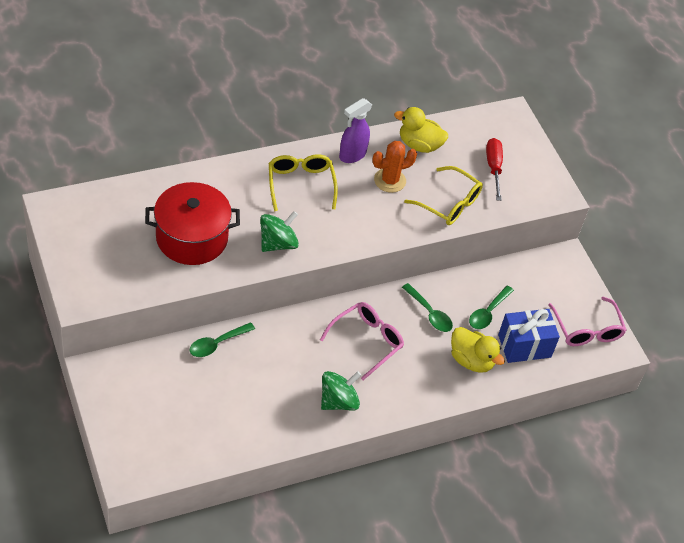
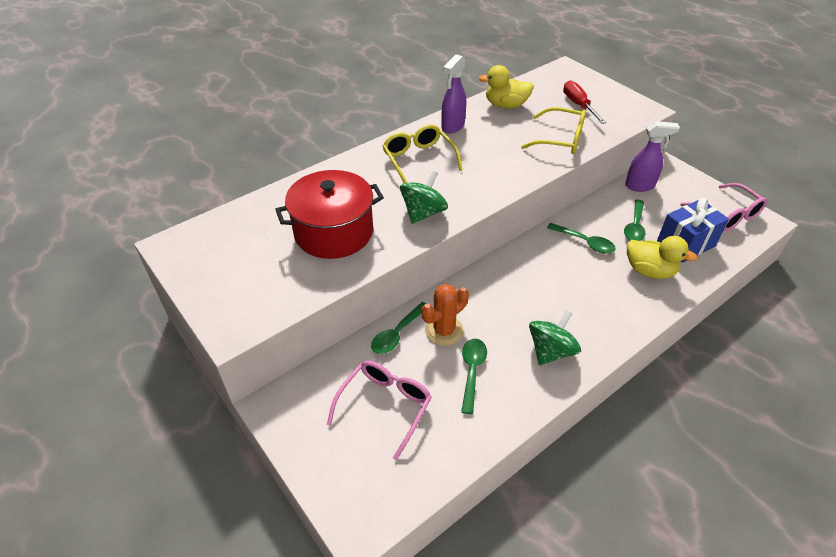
camera: 10 degrees left, 5 degrees down
pink glasses [320,302,404,380] -> pink glasses moved to [327,360,432,460]
orange cactus [372,141,417,193] -> orange cactus moved to [421,284,469,346]
none -> green spoon [461,339,487,414]
none -> purple spray bottle [625,121,680,192]

